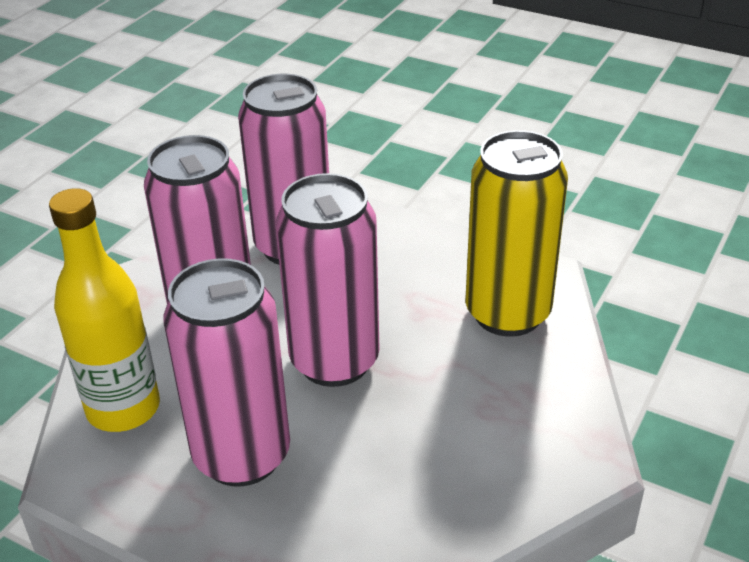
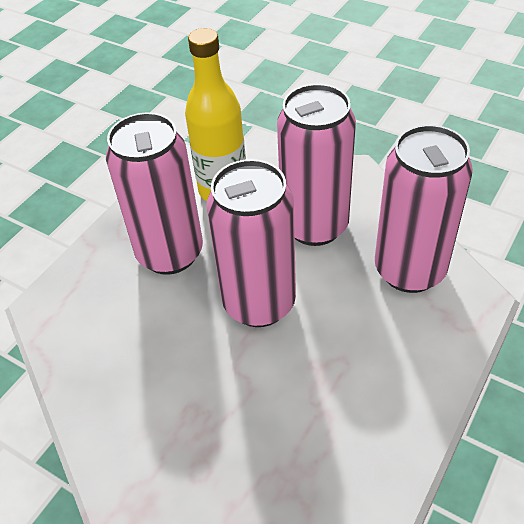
camera: 95 degrees right, 10 degrees up
yellow can [466,130,568,337] -> none

